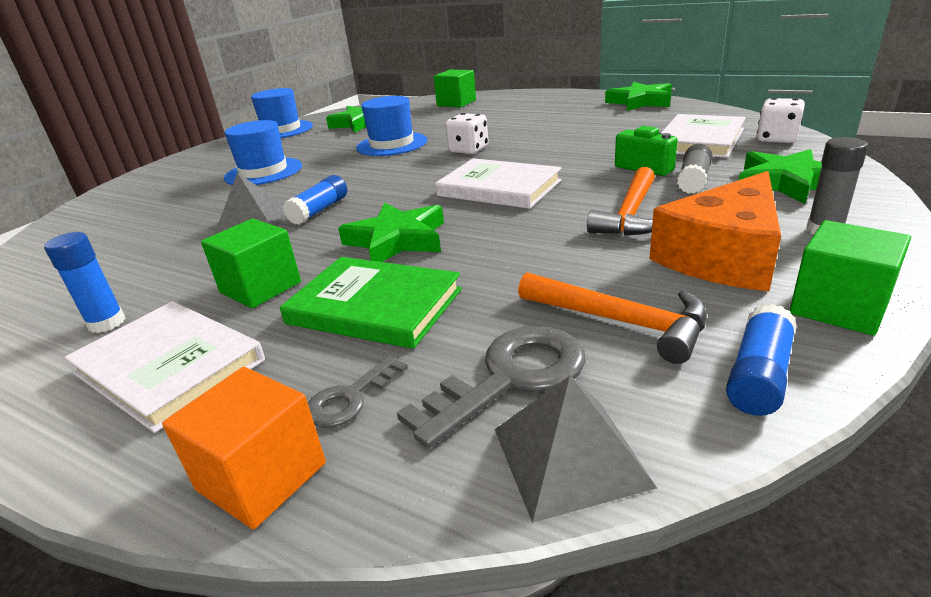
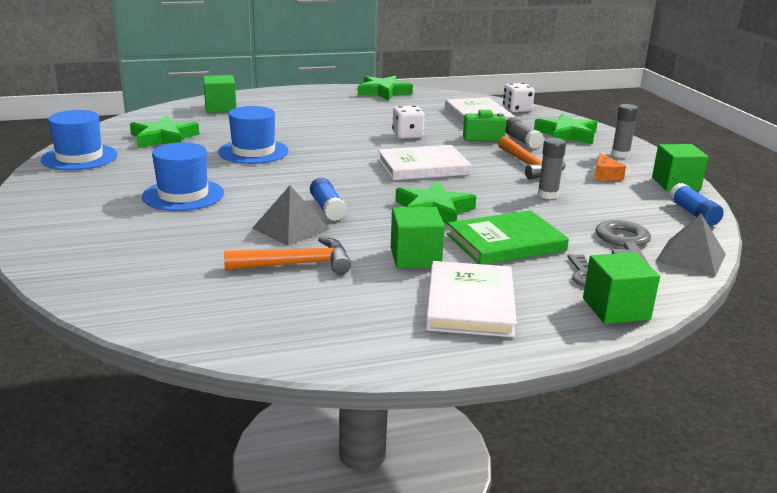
camera: 50 degrees left, 5 degrees down
blue glue stick [44,232,126,333] -> none
white book [64,301,265,433] -> white book turned 75 degrees counterclockwise [426,261,517,338]
orange cube [162,367,326,529] -> green cube [583,252,660,324]
white dice [445,113,489,154] -> white dice moved to [392,105,425,139]
orange hammer [518,272,707,364] -> orange hammer moved to [224,237,351,274]
orange cheese [649,171,781,291] -> orange cheese [594,153,626,181], size x0.46
none -> grey glue stick [538,138,566,199]

